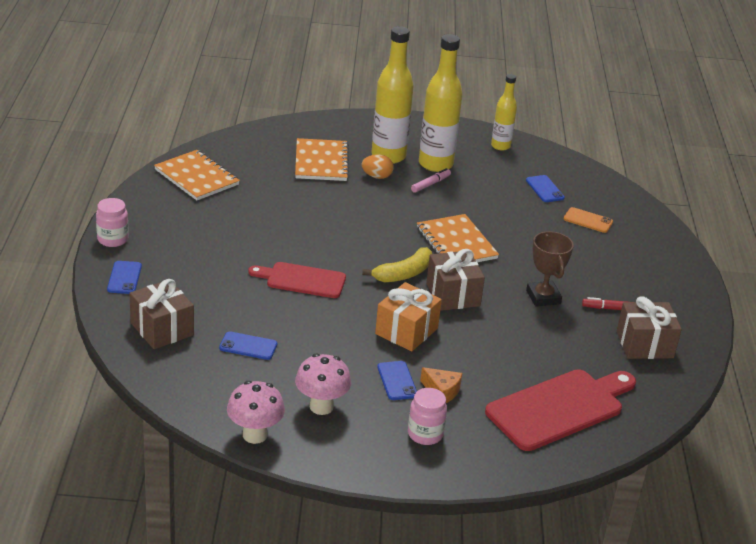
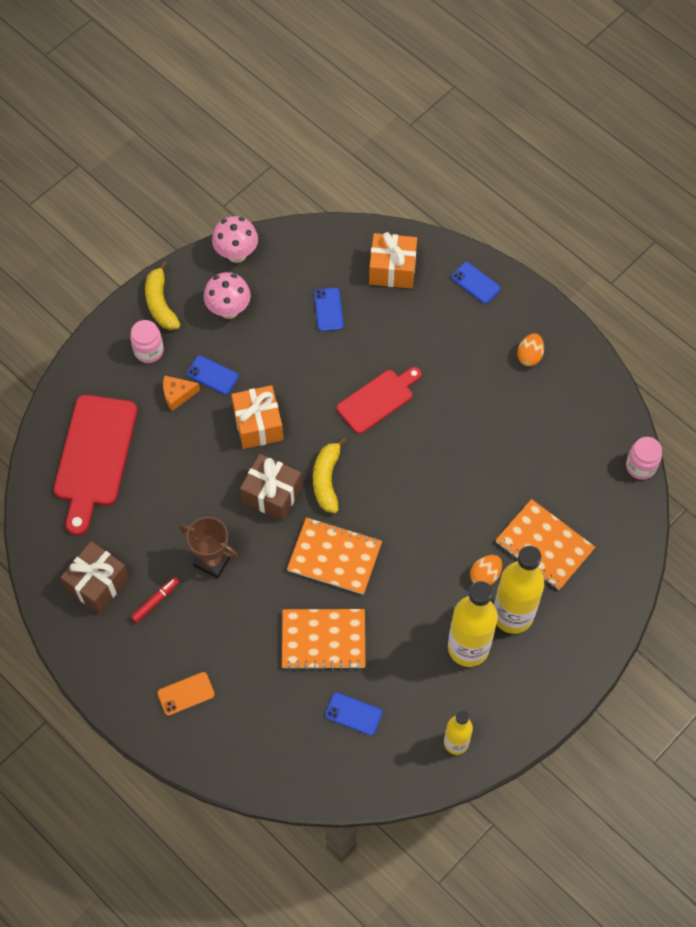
camera: 135 degrees right, 30 degrees up
pink jar [96,198,129,247] -> pink jar moved to [626,437,662,480]
brown gift [129,279,194,349] -> orange gift [369,232,417,289]
orange notebook [154,150,240,200] -> orange notebook moved to [282,609,365,670]
blue phone [219,331,277,360] -> blue phone turned 60 degrees counterclockwise [314,288,344,331]
pink marker [411,168,451,193] -> none
orange phone [564,207,613,233] -> orange phone moved to [157,672,215,716]
none -> yellow banana [145,261,180,330]
none -> orange egg [517,333,544,366]

